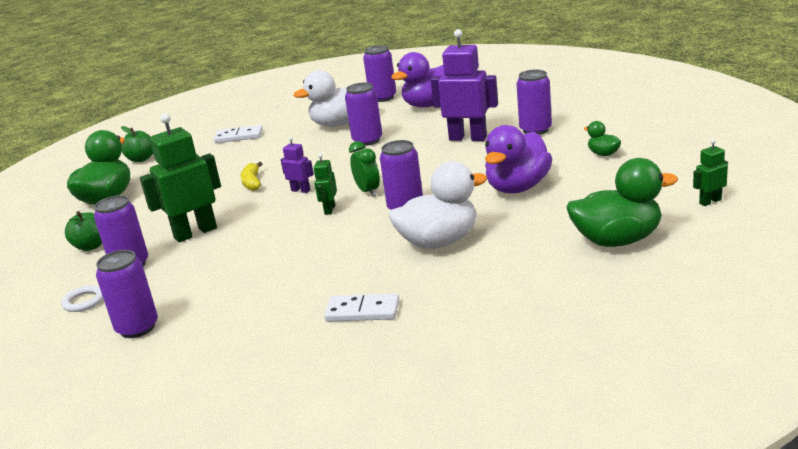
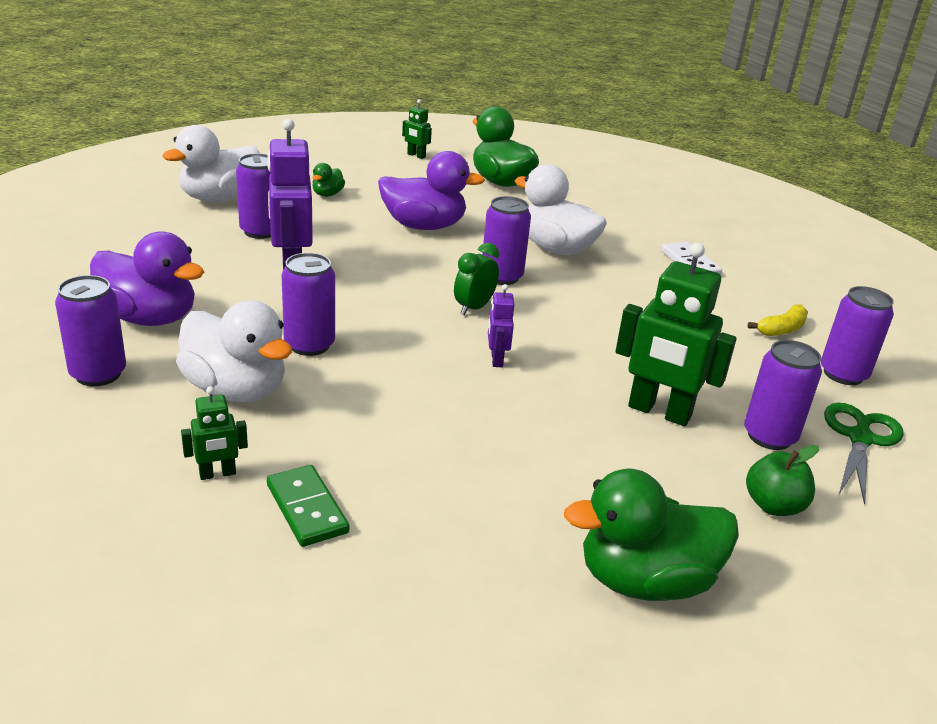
camera: 125 degrees left, 5 degrees up
white ring [61,285,103,312] -> green scissors [824,402,903,505]
green apple [121,126,153,162] -> none
white domino [214,125,263,143] -> green domino [267,465,349,547]
yellow banana [241,162,262,191] -> yellow banana moved to [748,304,808,336]
green robot [314,153,337,215] -> green robot moved to [181,386,248,480]
none -> white duck [162,125,259,202]

